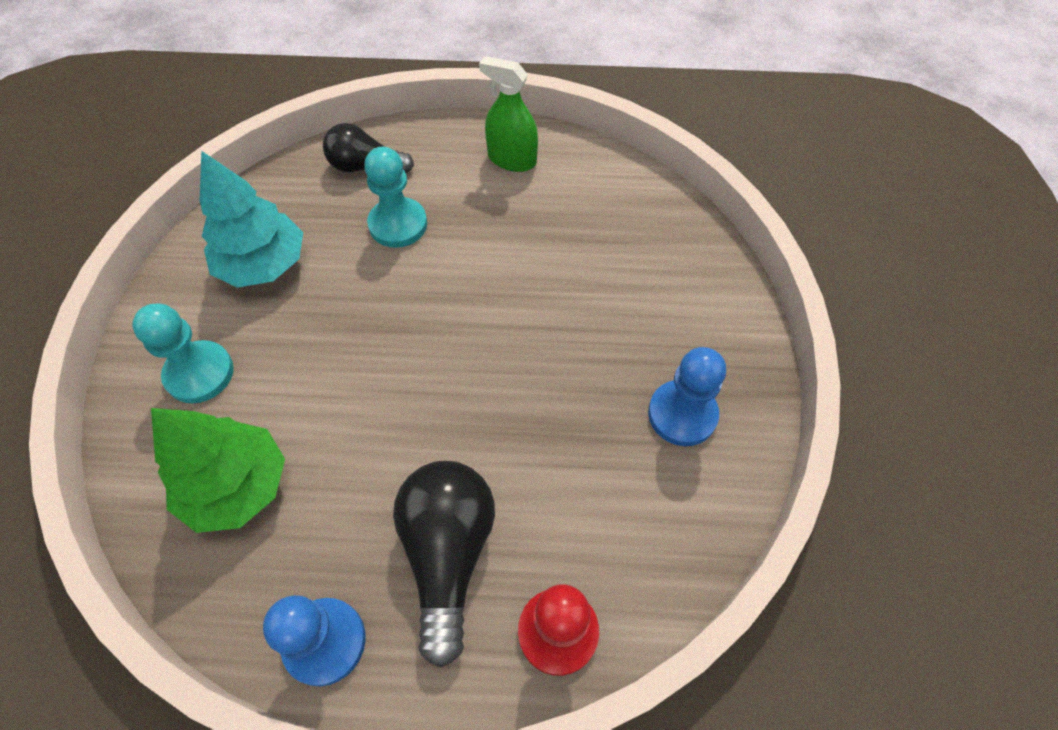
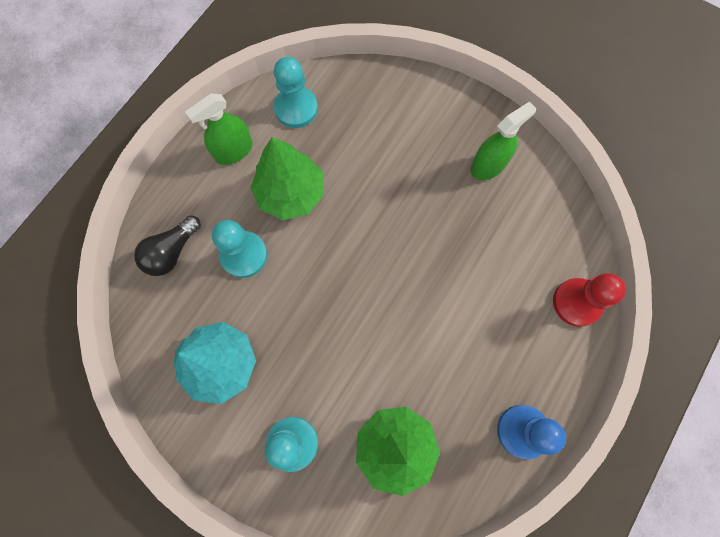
camera: 60 degrees left, 15 degrees up
black light bulb [393,461,495,667] -> none
blue pawn [648,347,726,446] -> green spray bottle [470,101,536,180]
none -> green tree [251,137,324,220]
none -> turquoise pawn [274,57,318,128]

